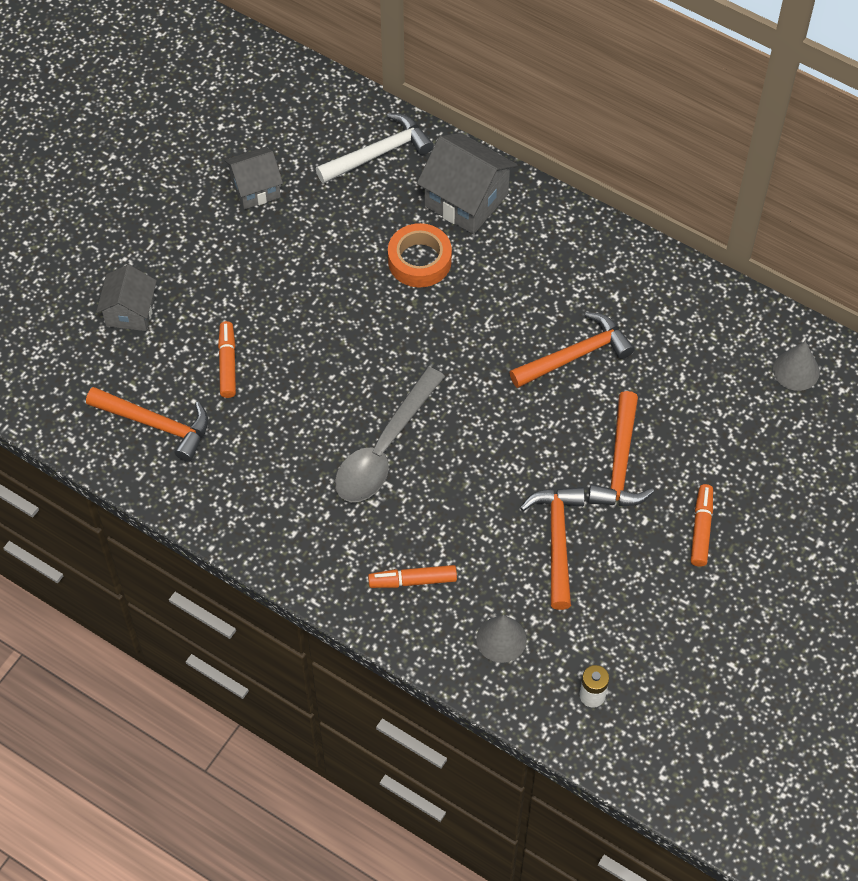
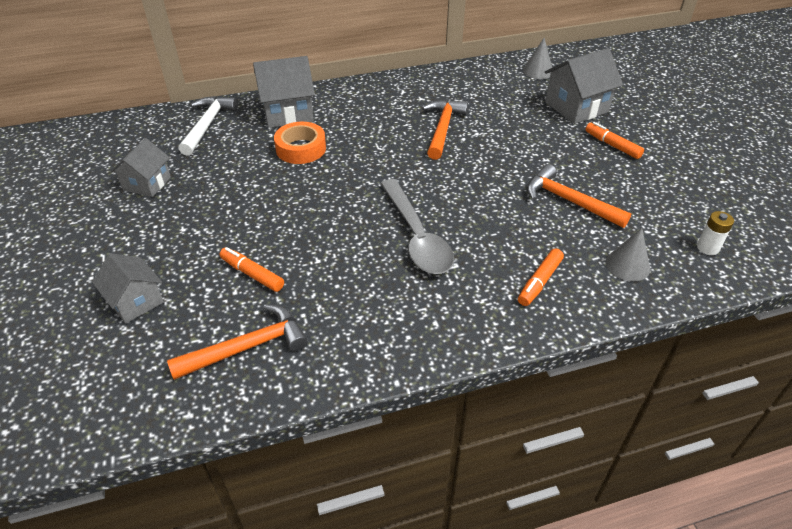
camera: 50 degrees left, 15 degrees down
orange hammer [588,391,654,506] -> none
none -> grey house [545,48,623,124]

